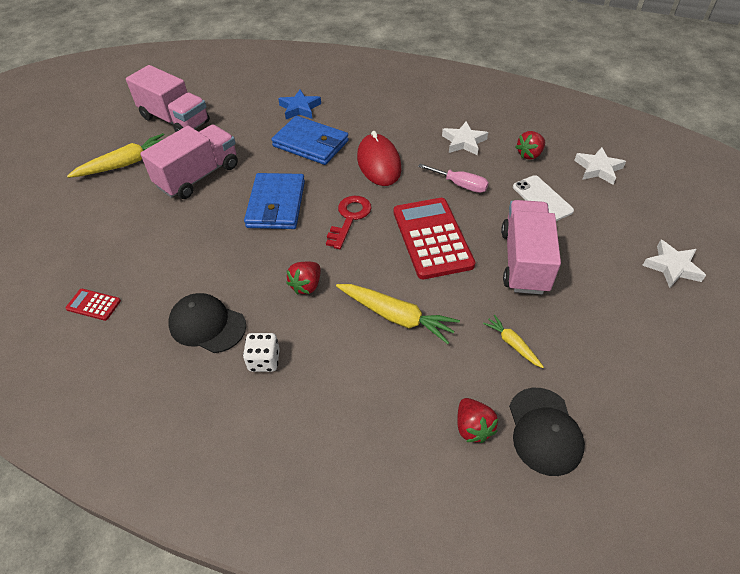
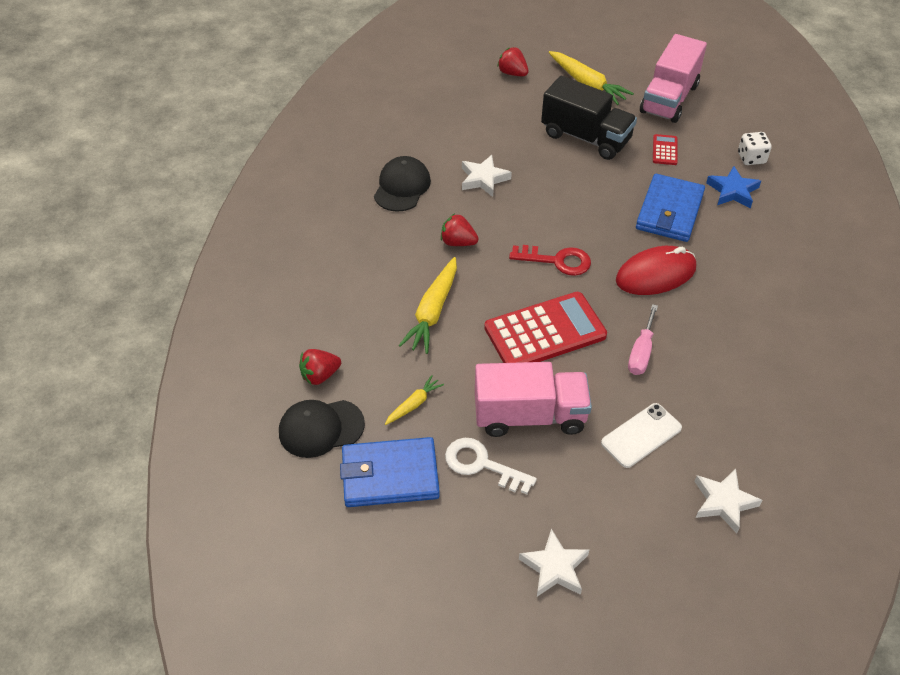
camera: 80 degrees right, 0 degrees up
red calculator [65,289,121,321] -> red calculator moved to [653,134,678,165]
pink truck [140,124,238,199] -> black truck [541,76,637,160]
white dice [243,333,280,372] -> white dice moved to [738,132,772,165]
blue wallet [244,173,305,229] -> blue wallet moved to [340,437,440,507]
white star [442,121,488,155] -> white star moved to [462,155,512,197]
red strawberry [516,131,545,159] -> red strawberry moved to [497,47,529,76]
none -> white key [445,438,537,494]

